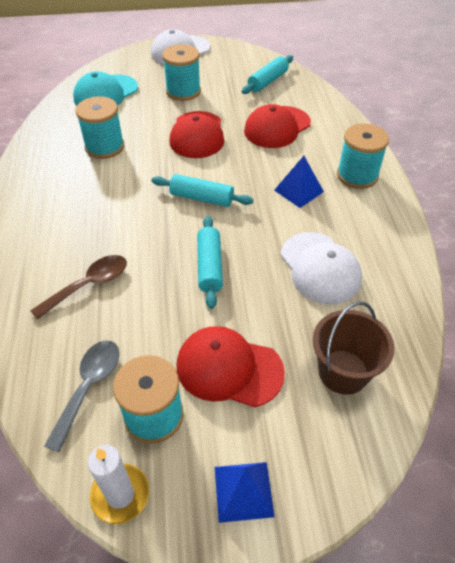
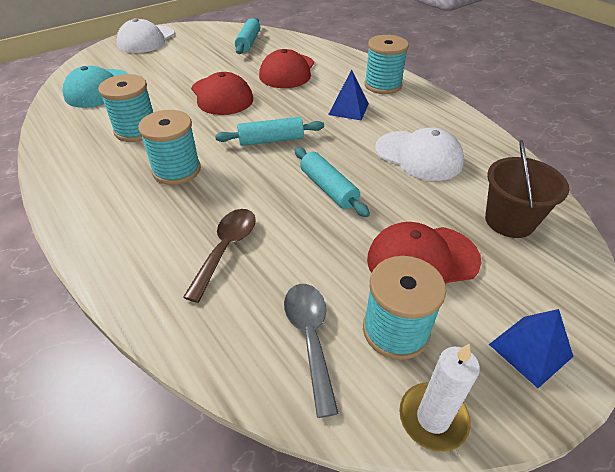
camera: 30 degrees left, 5 degrees down
turquoise spool [162,44,201,101] -> turquoise spool moved to [138,110,201,185]

